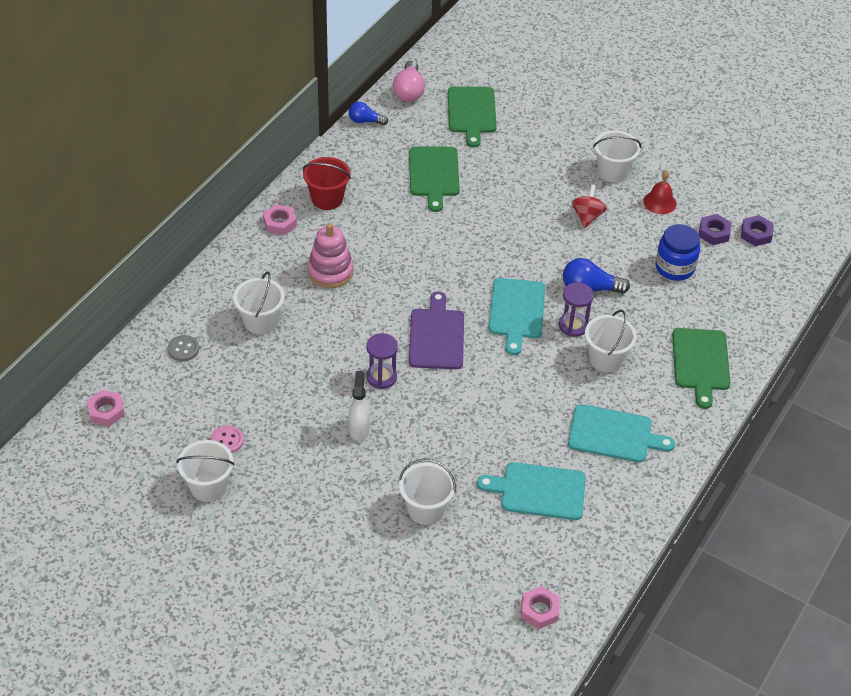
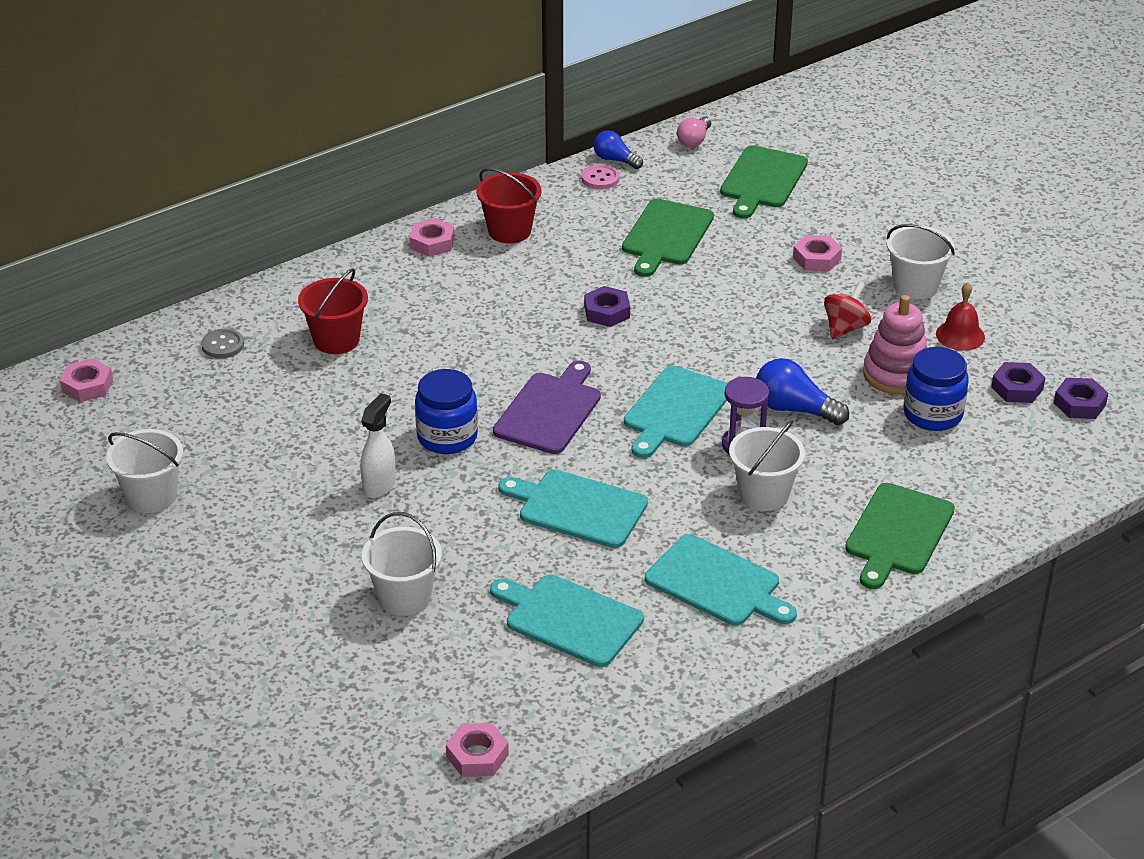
camera: 25 degrees right, 10 degrees down
pink button [211,425,244,453] -> pink button moved to [582,164,619,189]
white bucket [233,272,285,335] -> red bucket [298,268,368,354]
pink stacking toy [307,223,354,288] -> pink stacking toy moved to [863,295,927,395]
purple hourglass [366,333,398,389] -> blue jar [415,369,478,454]
pink light bulb [393,61,425,102] -> pink light bulb [677,117,711,147], size x0.65
none -> turquoise cutting board [498,470,648,548]
none -> purple nut [584,286,630,327]
none -> pink nut [793,235,842,272]

